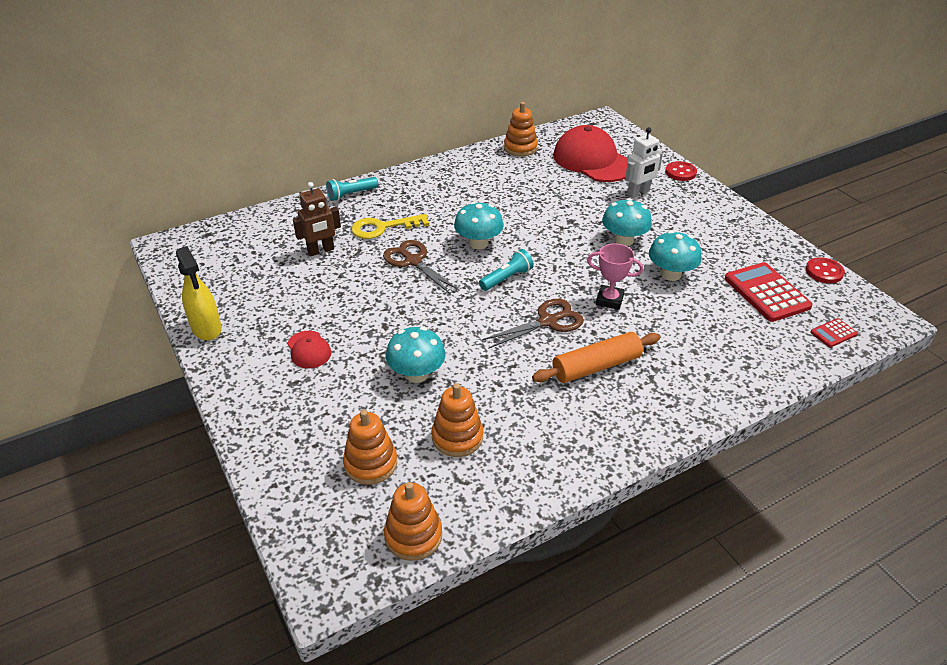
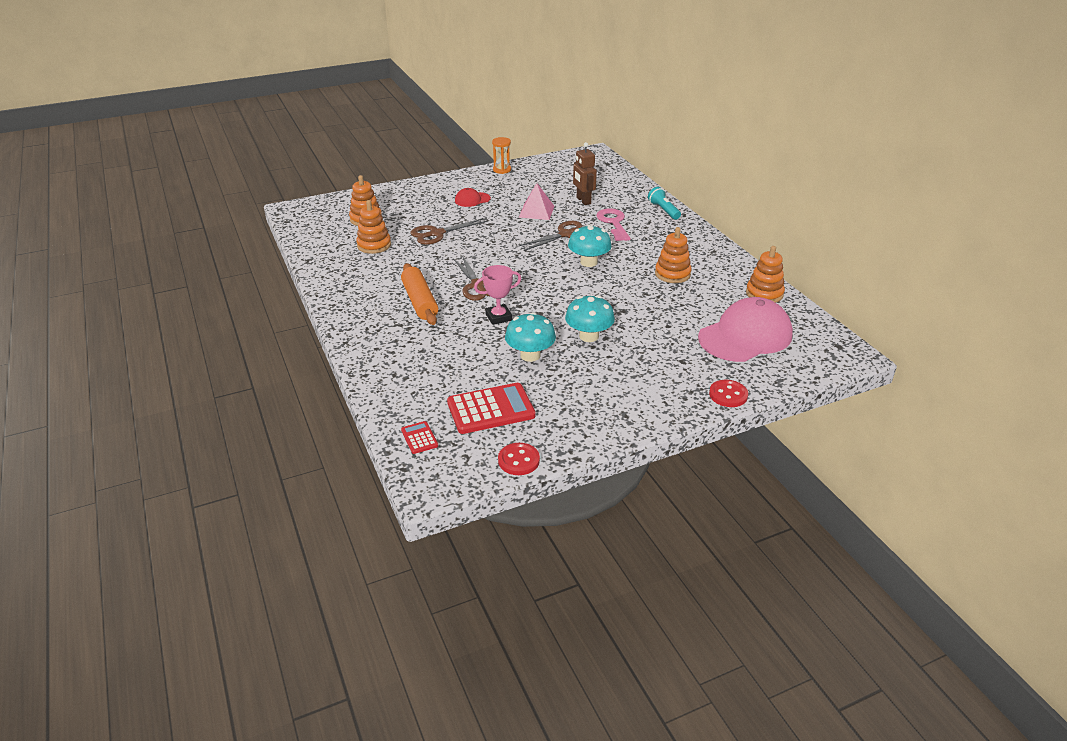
camera: 95 degrees right, 5 degrees down
yellow spray bottle [176,246,222,340] -> orange hourglass [492,137,511,174]
yellow key [351,214,429,239] -> pink key [597,208,631,241]
orange stacking toy [384,482,442,561] -> orange stacking toy moved to [655,227,692,283]
turquoise mushroom [386,327,446,383] -> brown scissors [411,218,487,245]
turquoise flashlight [479,249,534,291] -> none
red cap [553,125,628,182] -> pink cap [698,297,793,362]
pink trophy [587,244,643,310] -> pink trophy turned 45 degrees clockwise [474,265,521,325]
white robot [625,127,663,198] -> none
none -> pink pyramid [519,183,554,220]

